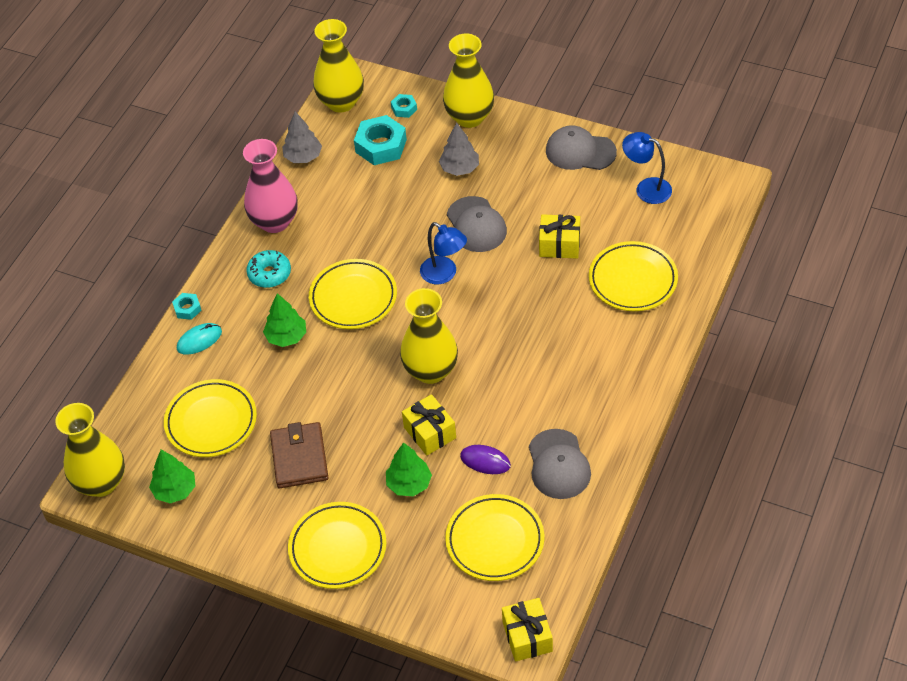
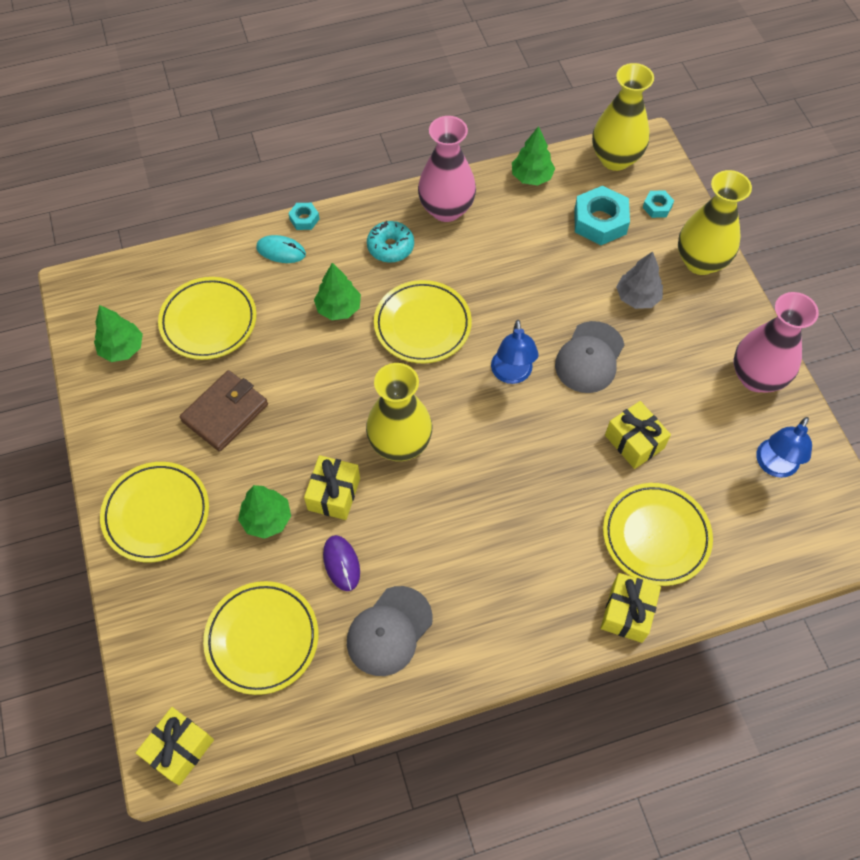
camera: 45 degrees right, 10 degrees up
yellow vase [55,403,125,497] -> none
grey tree [282,112,322,163] -> green tree [512,126,555,185]
grey cap [546,125,617,170] -> pink vase [734,292,819,393]
blue lamp [622,132,672,204] -> blue lamp turned 135 degrees counterclockwise [756,417,812,478]
none -> yellow gift [601,573,661,643]

